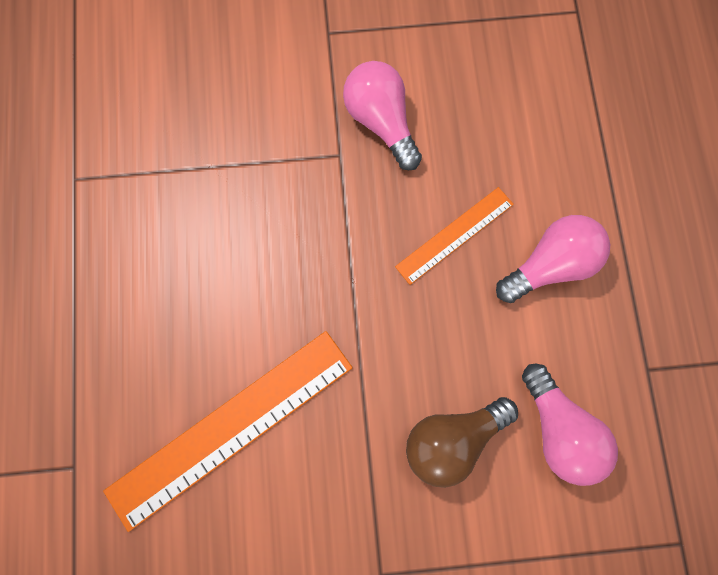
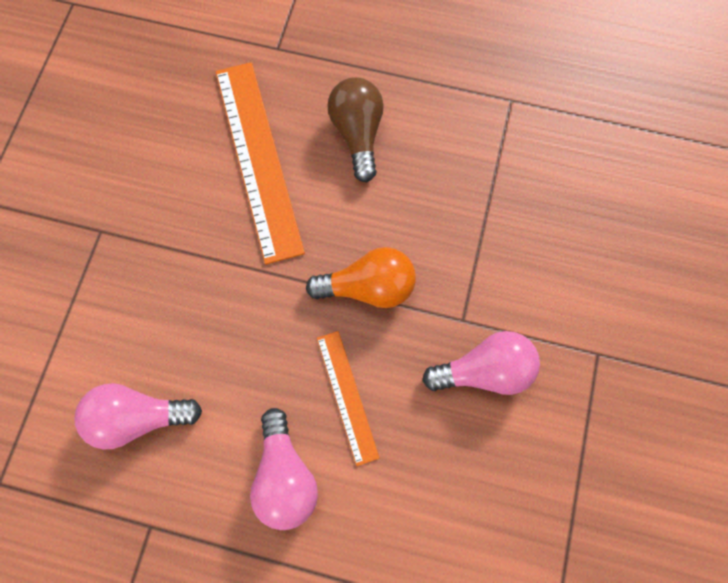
camera: 110 degrees right, 5 degrees down
brown light bulb [406,397,518,488] -> brown light bulb moved to [327,77,384,183]
none -> orange light bulb [306,247,416,308]

